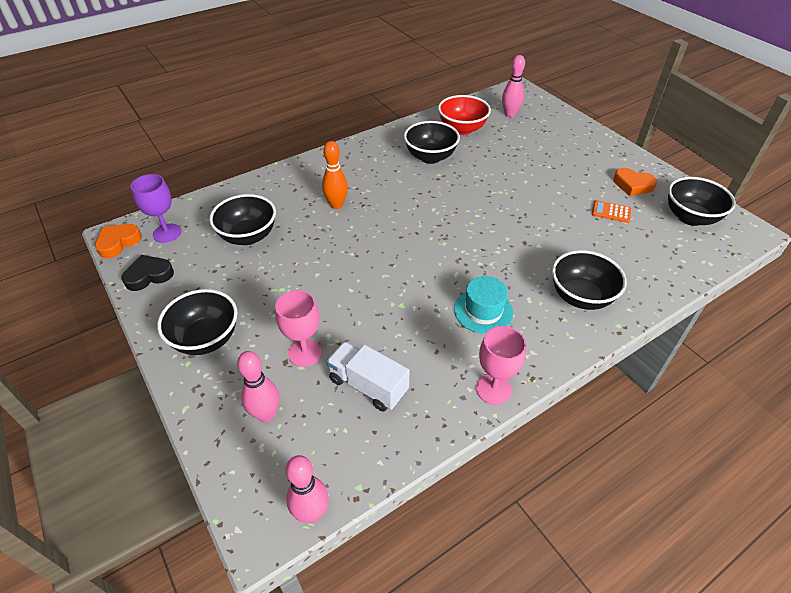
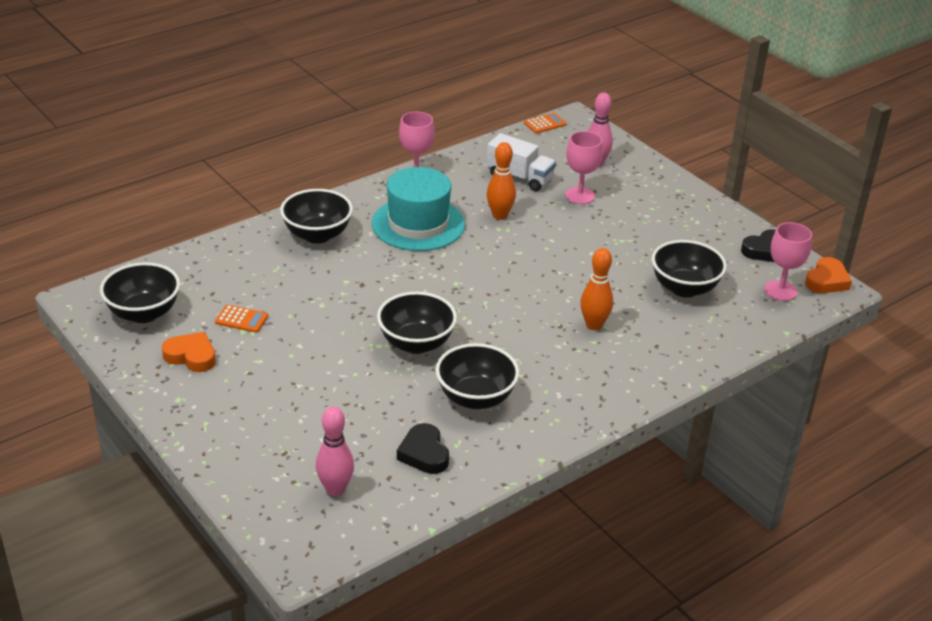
camera: 175 degrees right, 10 degrees down
purple goblet [130,174,181,243] -> pink goblet [765,222,812,301]
black bowl [157,289,238,355] -> black bowl moved to [377,292,457,354]
pink bowling pin [285,455,329,523] -> orange calculator [524,113,567,133]
red bowl [438,95,491,135] -> black heart [397,423,449,474]
turquoise hat [454,276,513,334] -> turquoise hat [372,167,465,251], size x1.62
none -> orange bowling pin [487,142,516,220]

